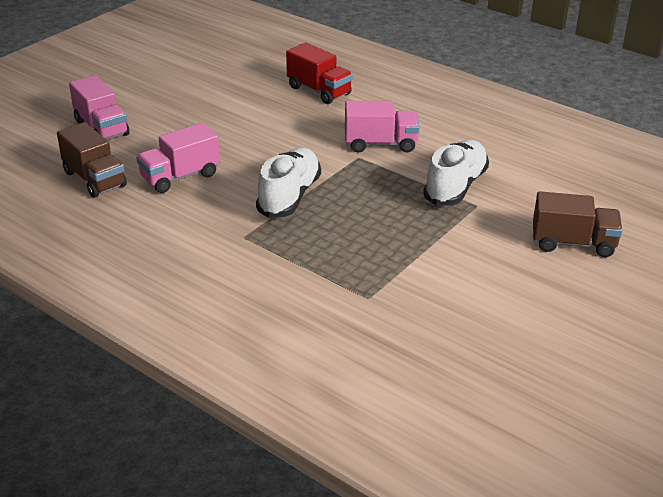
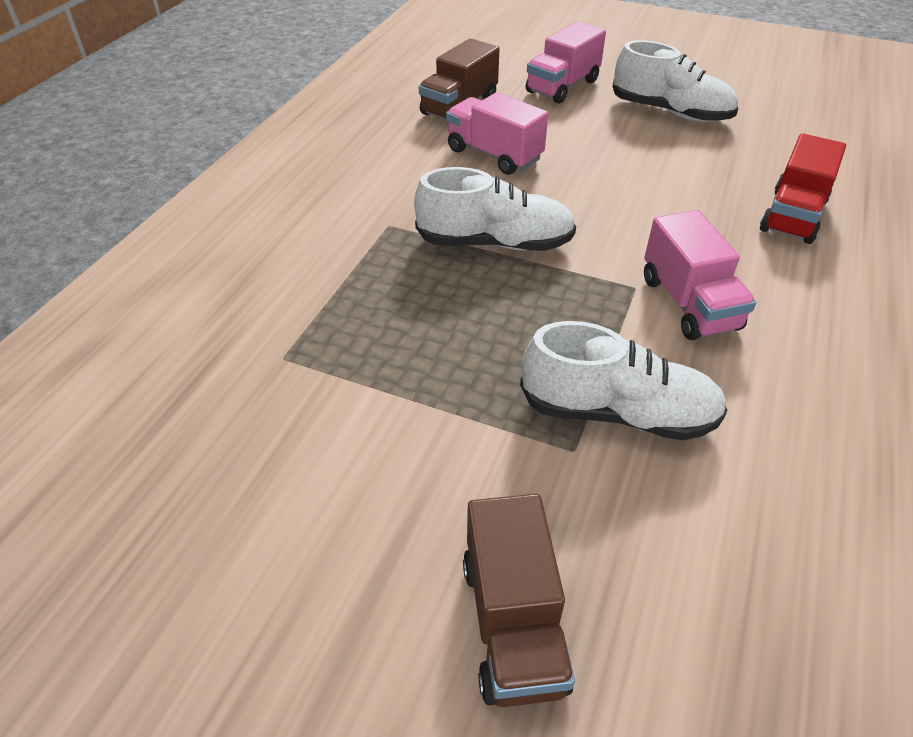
camera: 75 degrees right, 10 degrees up
none -> white shoe [613,40,738,122]

